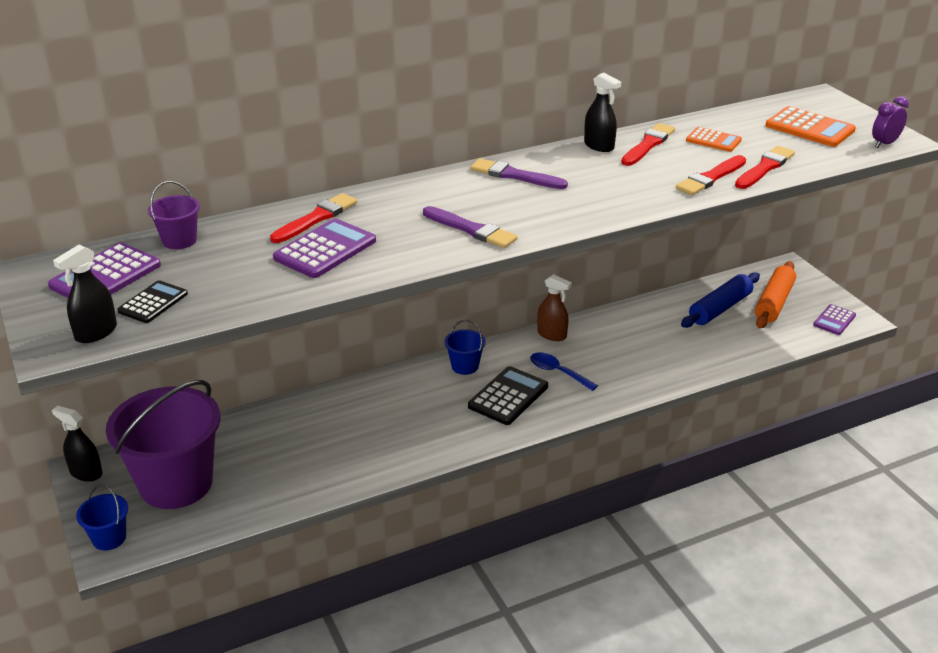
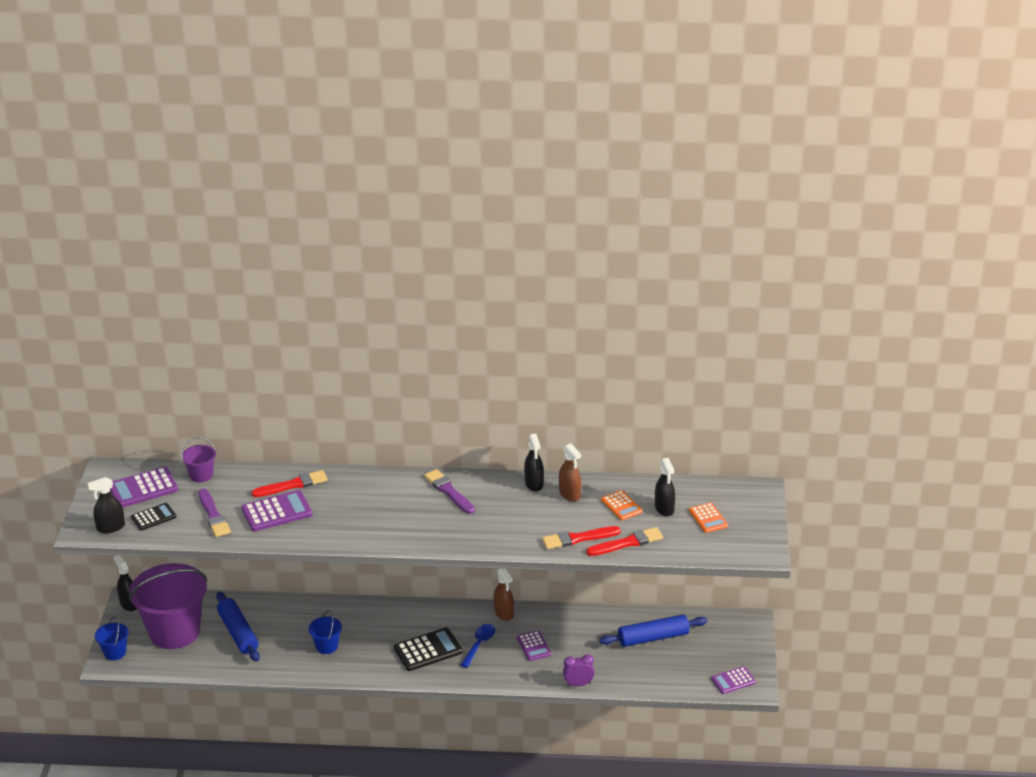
camera: 30 degrees right, 0 degrees up
purple brush [423,206,517,248] -> purple brush moved to [198,489,231,537]
blue bucket [444,320,486,375] -> blue bucket moved to [309,610,342,654]
blue spoon [530,353,598,391] -> blue spoon turned 45 degrees clockwise [461,624,495,668]
red brush [621,123,675,166] -> brown spray bottle [559,443,581,501]
orange rolling pin [755,261,796,328] -> none
orange calculator [765,106,856,147] -> orange calculator [689,502,728,533], size x0.62
purple clock [872,96,909,148] -> purple clock moved to [563,654,595,687]
none -> blue rolling pin [216,592,260,662]
none -> purple calculator [517,630,551,661]
none -> black spray bottle [655,458,675,517]

